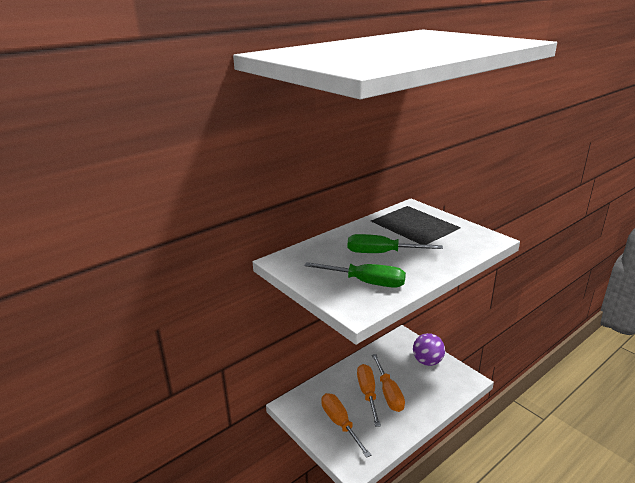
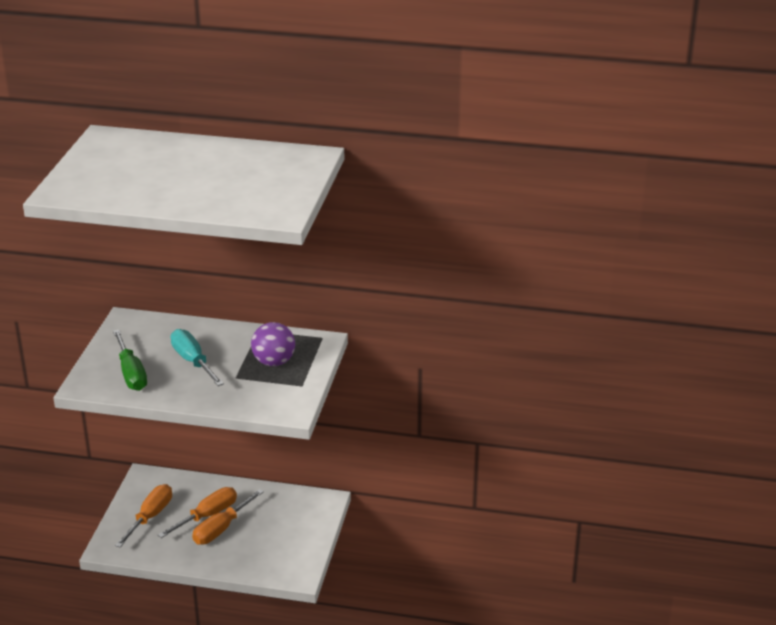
camera: 50 degrees right, 5 degrees up
green screwdriver [348,234,443,253] -> turquoise screwdriver [171,329,224,386]
purple ball [413,333,445,366] -> purple ball moved to [251,322,295,366]

